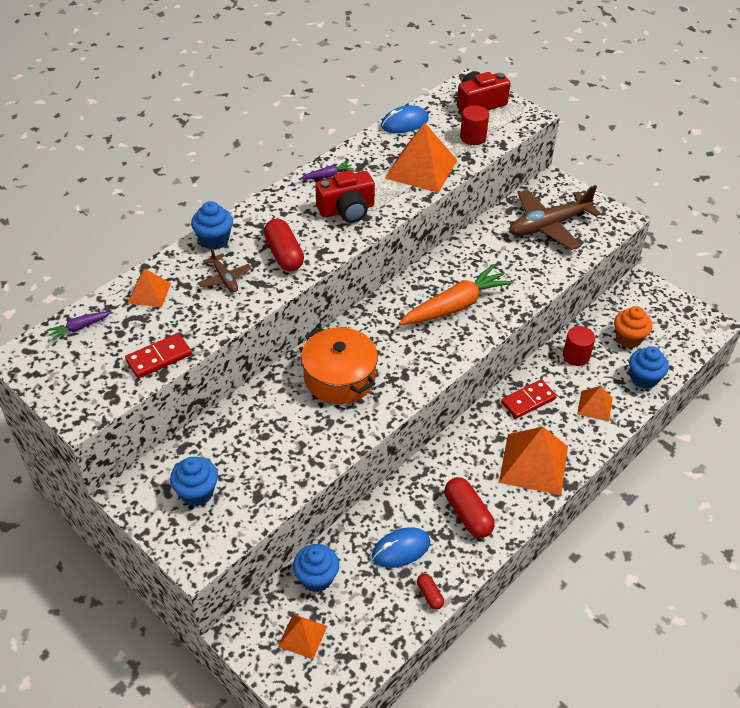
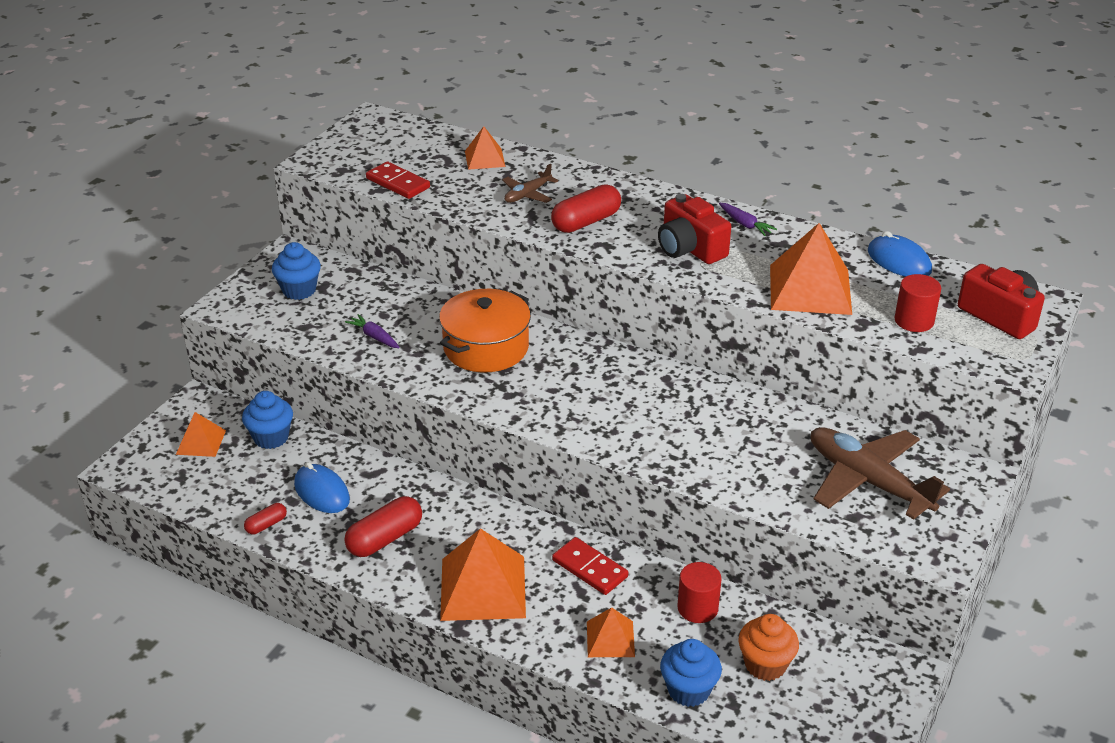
camera: 75 degrees right, 10 degrees down
purple carrot [47,311,111,341] -> purple carrot moved to [345,314,400,348]
blue cupcake [191,201,233,249] -> none
orange carrot [399,264,513,325] -> none

